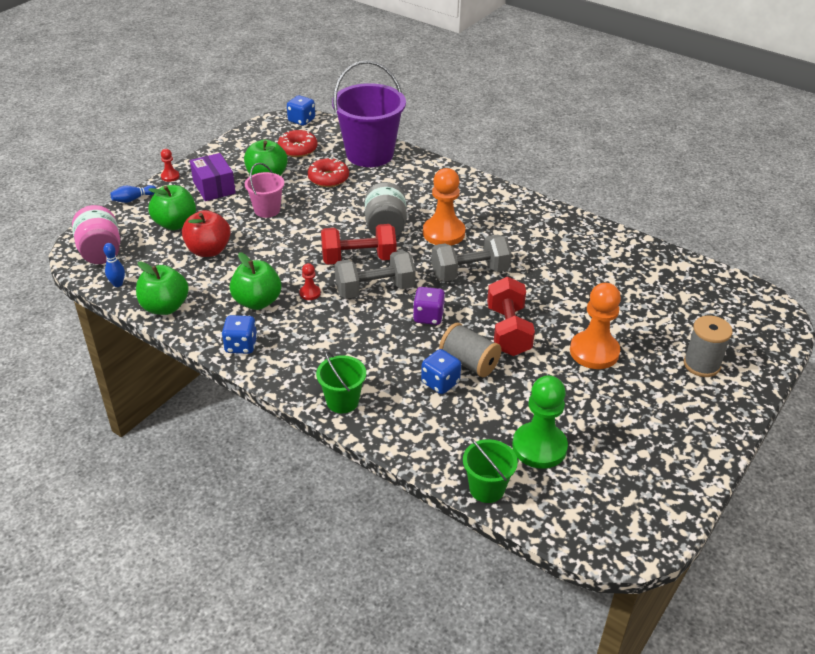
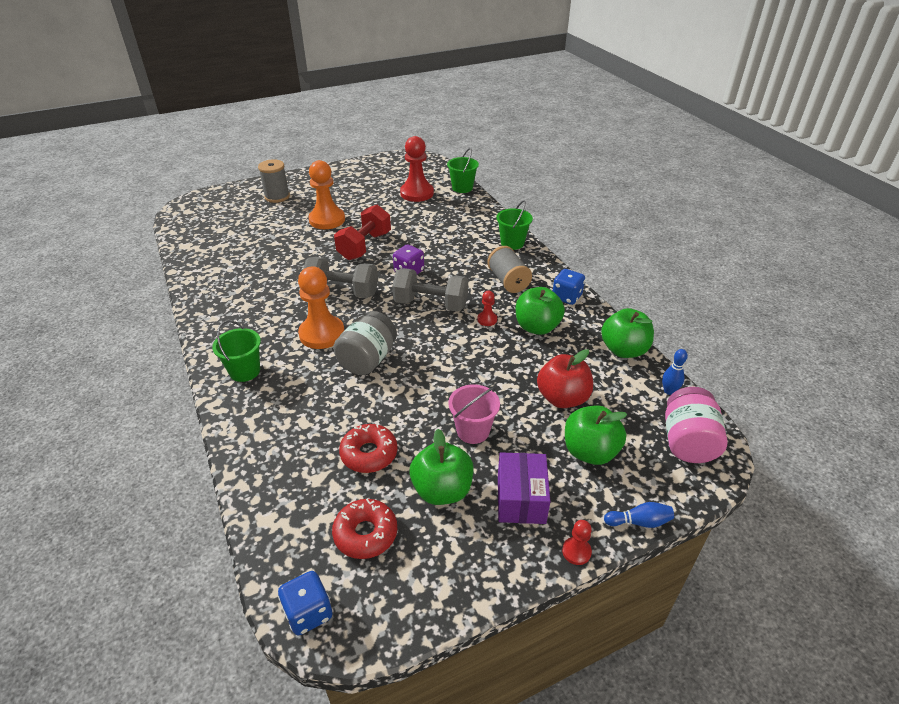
camera: 150 degrees left, 0 degrees up
red dumbbell [321,224,397,264] -> none
purple bucket [332,60,406,167] -> none
blue dice [421,349,461,394] -> none
grey spool [439,323,501,377] -> grey spool moved to [487,246,532,293]
green pawn [512,375,568,469] -> red pawn [400,136,434,202]
none -> green bucket [212,320,261,382]

